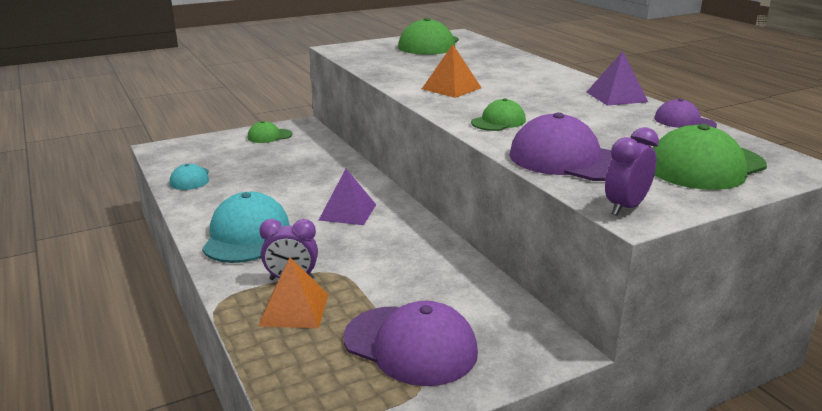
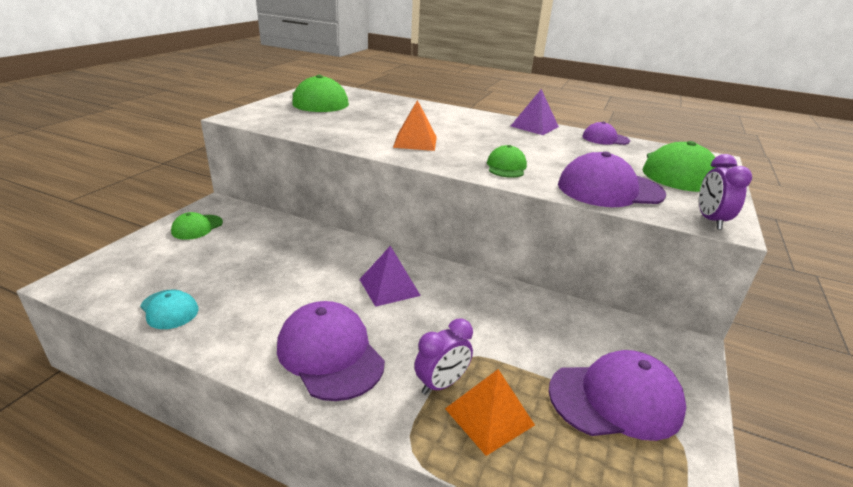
camera: 40 degrees left, 5 degrees up
turquoise cap [202,192,290,263] -> purple cap [277,301,385,401]

